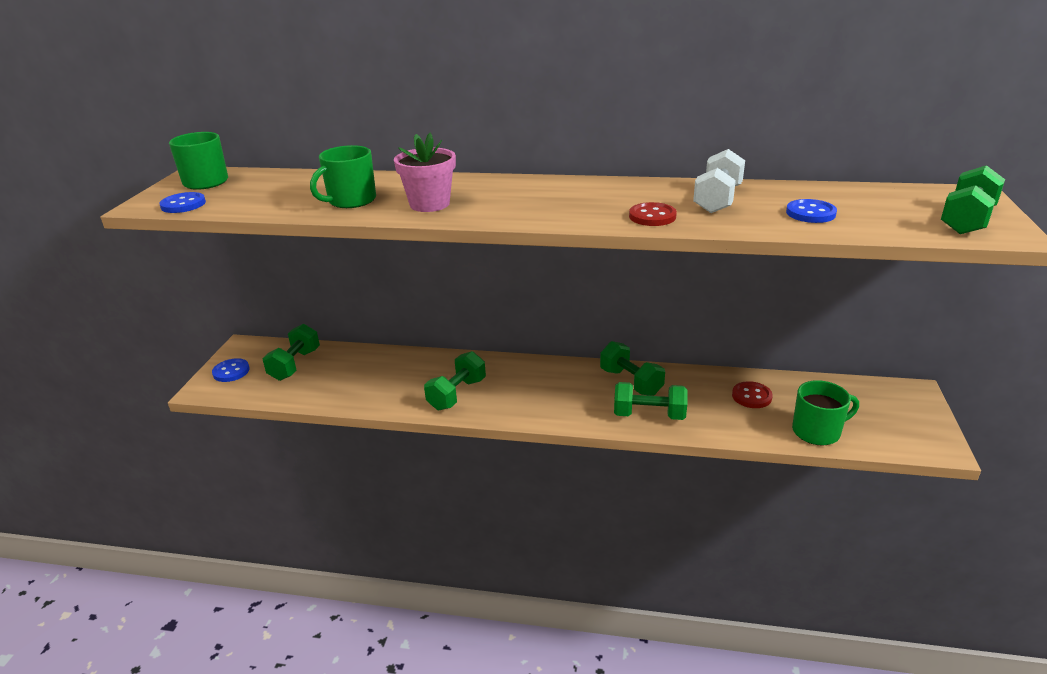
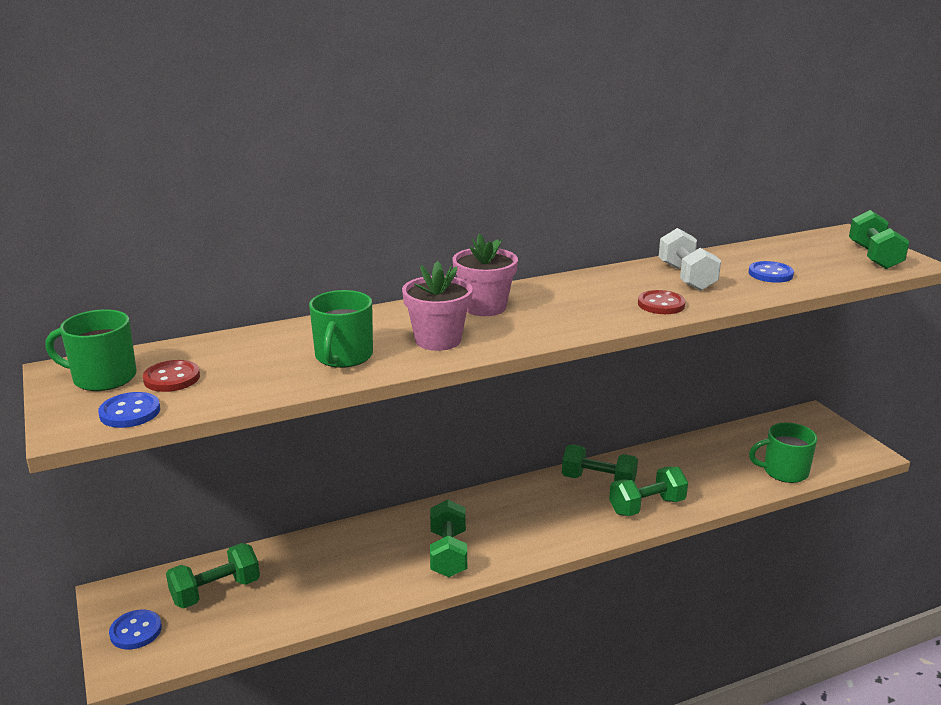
camera: 35 degrees left, 5 degrees down
green dumbbell [262,324,320,381] -> green dumbbell turned 75 degrees clockwise [166,543,260,608]
red button [732,381,773,408] -> red button moved to [143,360,200,392]
green mug [792,380,859,446] -> green mug turned 135 degrees counterclockwise [749,422,817,483]
none -> pink flower pot [453,234,518,316]

